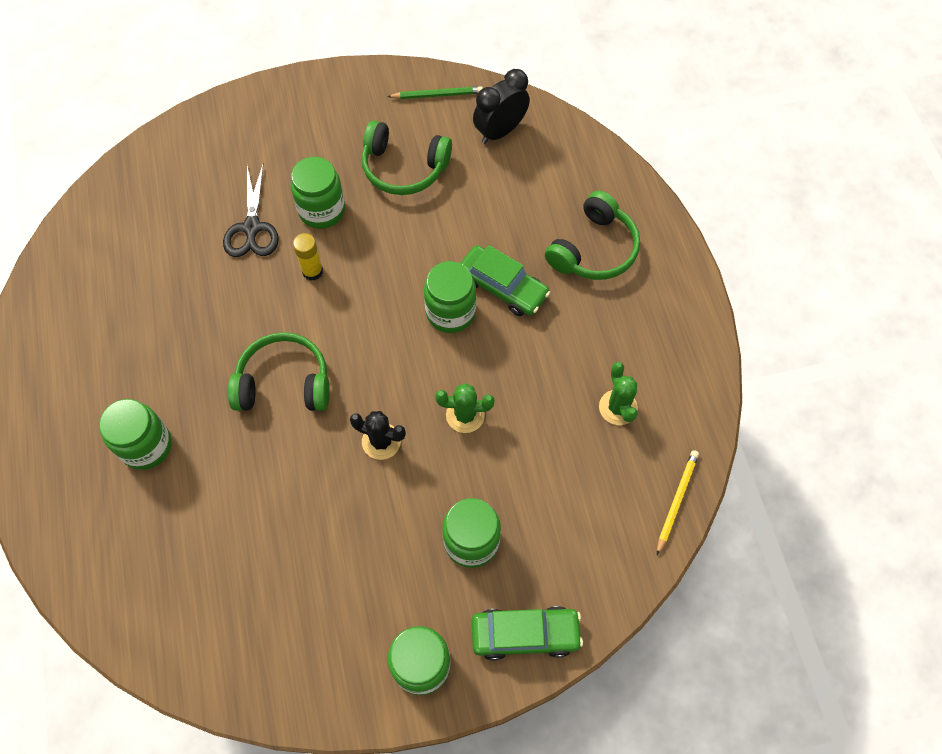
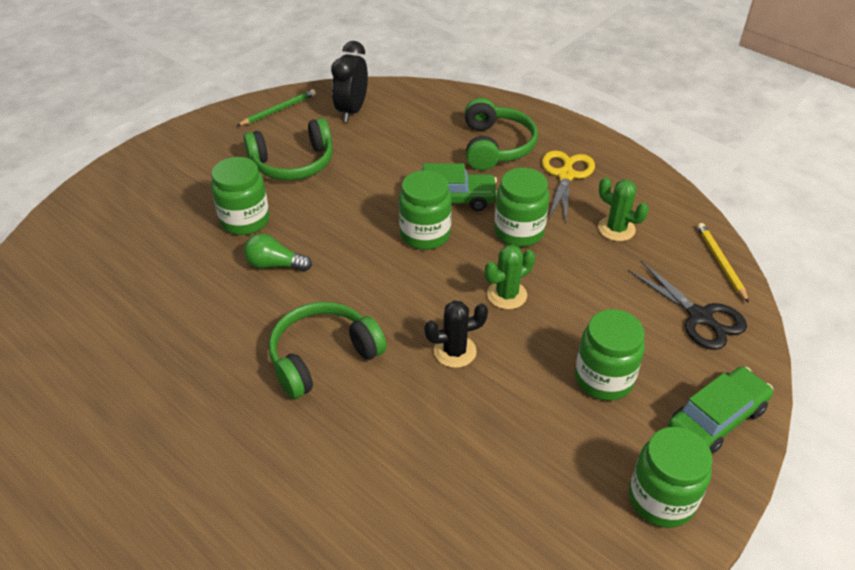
camera: 35 degrees left, 20 degrees down
green jar [99,399,172,470] -> green jar moved to [494,168,549,247]
black scissors [223,165,279,257] -> black scissors moved to [628,261,747,350]
yellow glue stick [293,233,323,281] -> green light bulb [244,234,312,271]
none -> yellow scissors [542,150,595,224]

